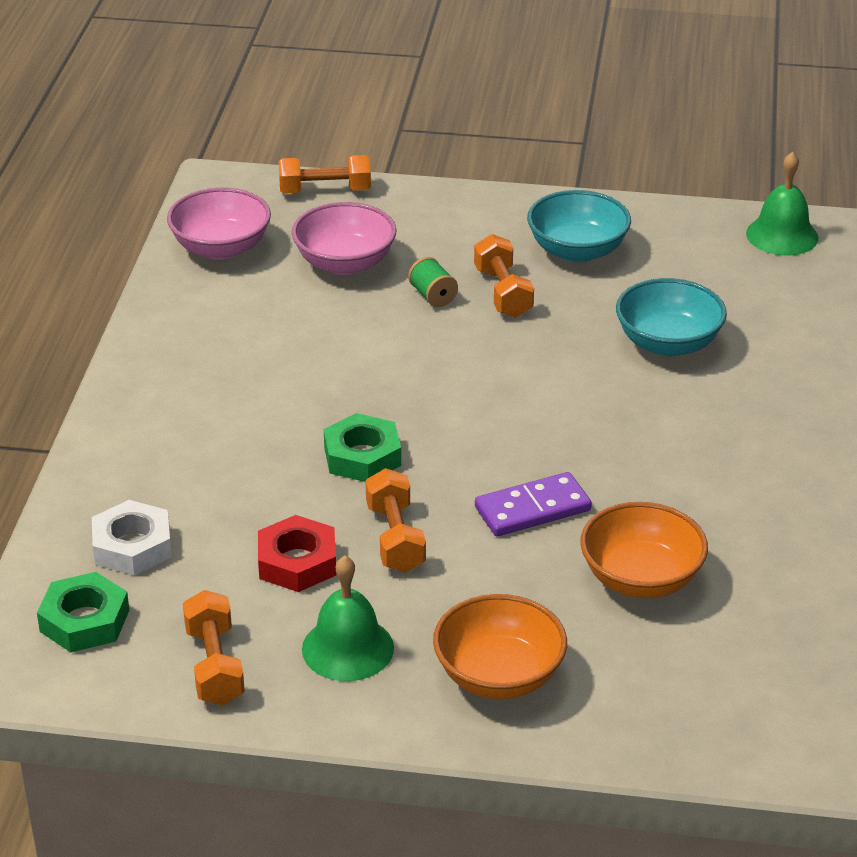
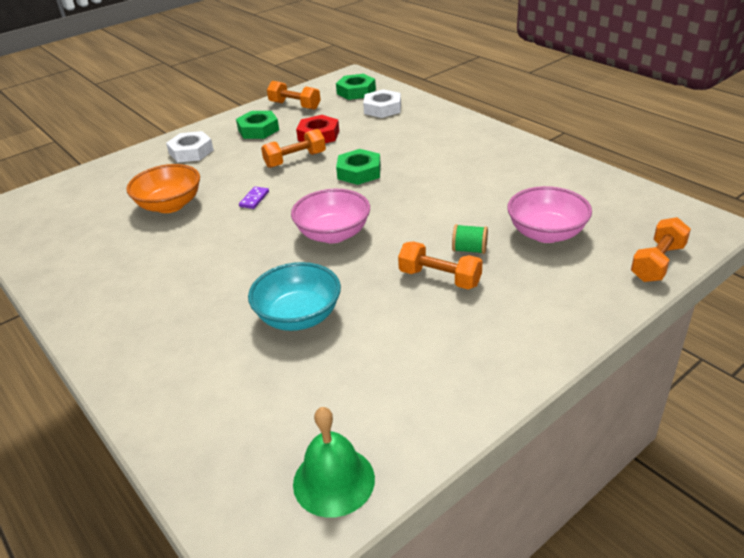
camera: 135 degrees right, 0 degrees up
pink bowl [167,187,271,260] -> pink bowl moved to [291,189,370,243]
green bell [302,556,394,681] -> green nut [236,111,279,139]
orange dumbbell [366,468,426,573] -> orange dumbbell turned 60 degrees counterclockwise [261,129,326,168]
orange bowl [433,594,567,699] -> white nut [166,131,214,163]
purple domino [475,472,592,536] -> purple domino [239,187,269,209], size x0.55
turquoise bowl [527,190,631,262] -> none

